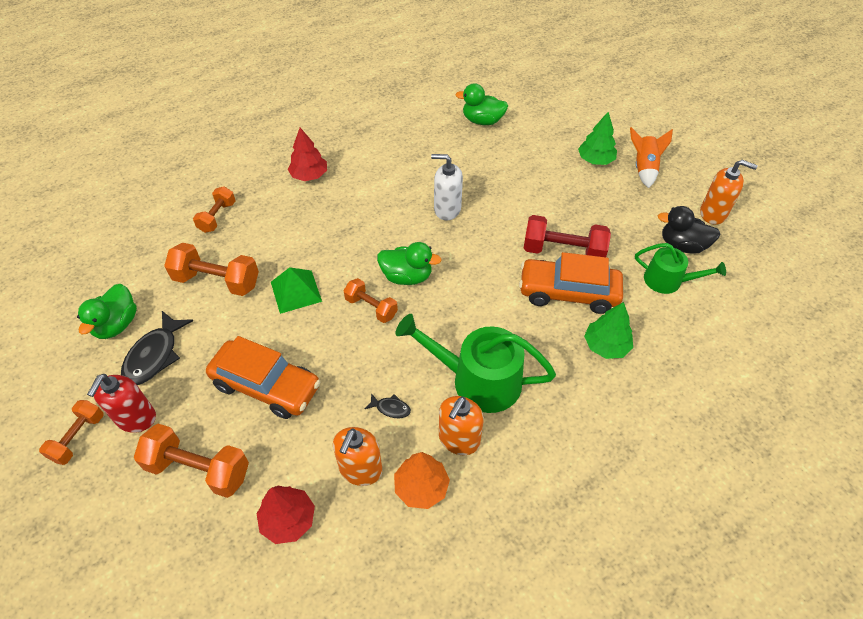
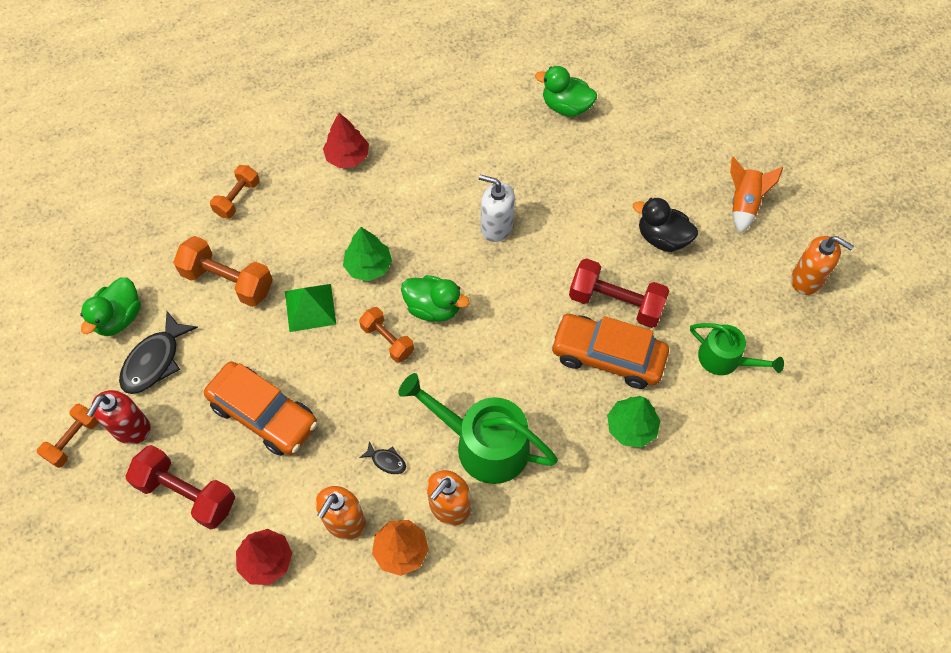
camera: 10 degrees right, 10 degrees up
orange dumbbell [134,424,249,498] -> red dumbbell [125,445,235,530]
green tree [578,112,617,165] -> green tree moved to [343,227,392,281]
black duck [658,206,720,254] -> black duck moved to [633,198,698,252]

